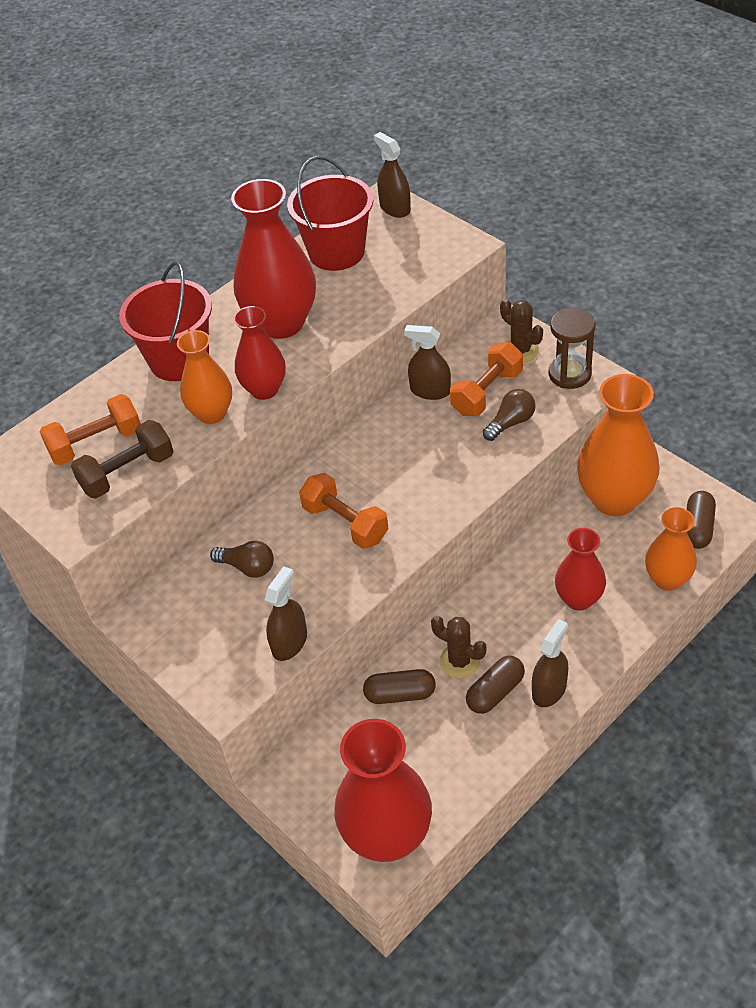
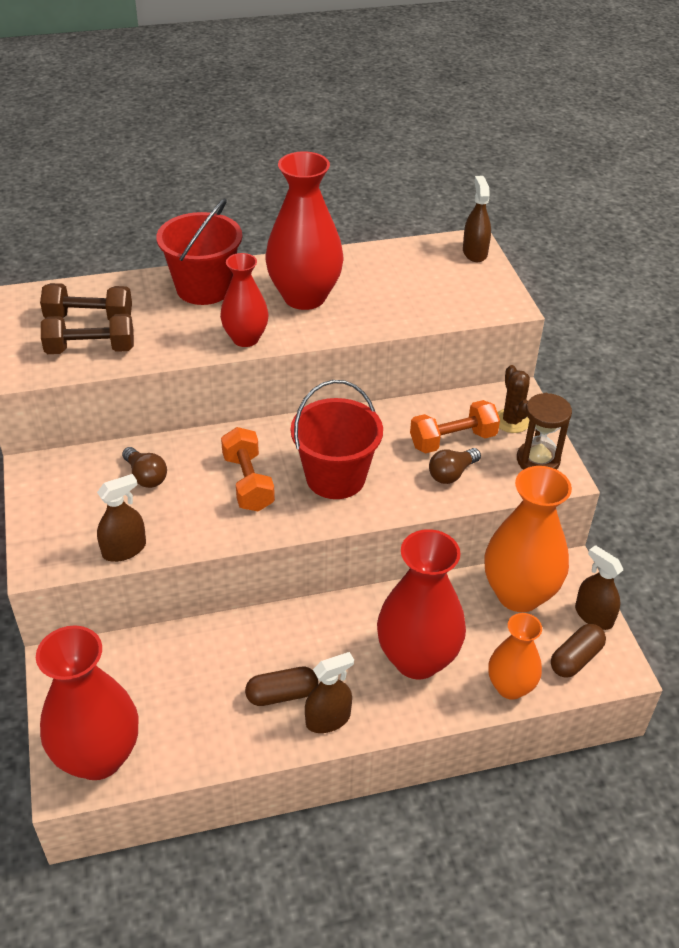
camera: 25 degrees right, 5 degrees down
orange dumbbell [39,394,141,465] -> brown dumbbell [40,283,132,320]
orange vase [177,330,232,424] -> none
red bucket [287,156,374,271] -> red bucket moved to [291,380,383,499]
brown capsule [363,669,436,704] -> none
brown spray bottle [404,325,451,400] -> brown spray bottle moved to [575,545,623,630]
brown cactus [431,616,486,678] -> none
brown light bulb [483,389,536,441] -> brown light bulb turned 150 degrees clockwise [429,448,481,484]
red vase [555,528,606,611] -> red vase [377,529,466,679], size x1.68

